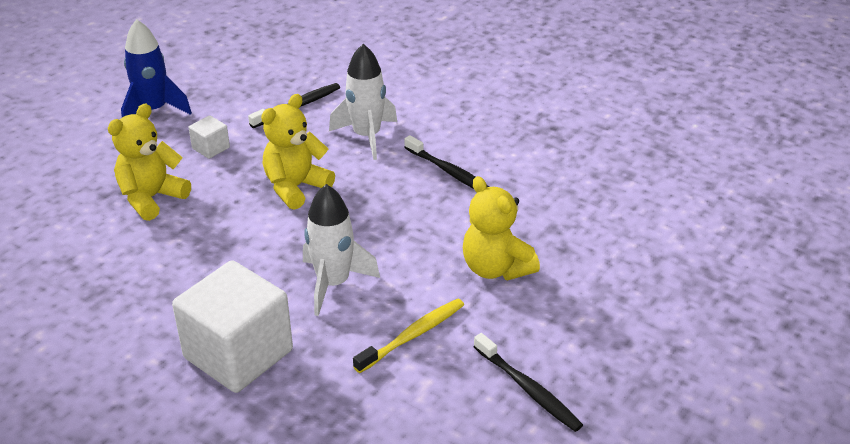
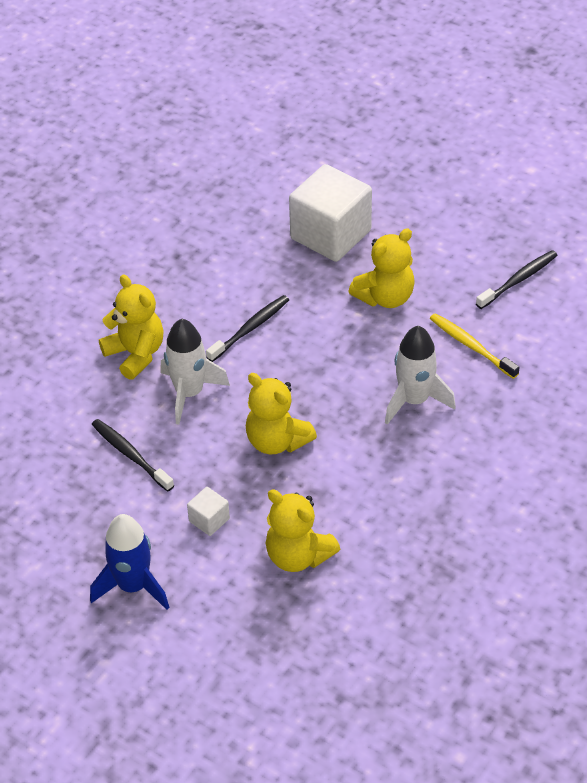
camera: 90 degrees left, 10 degrees up
white cube [172,260,293,393] -> white cube moved to [289,164,372,262]
none -> yellow teddy bear [99,274,164,380]

